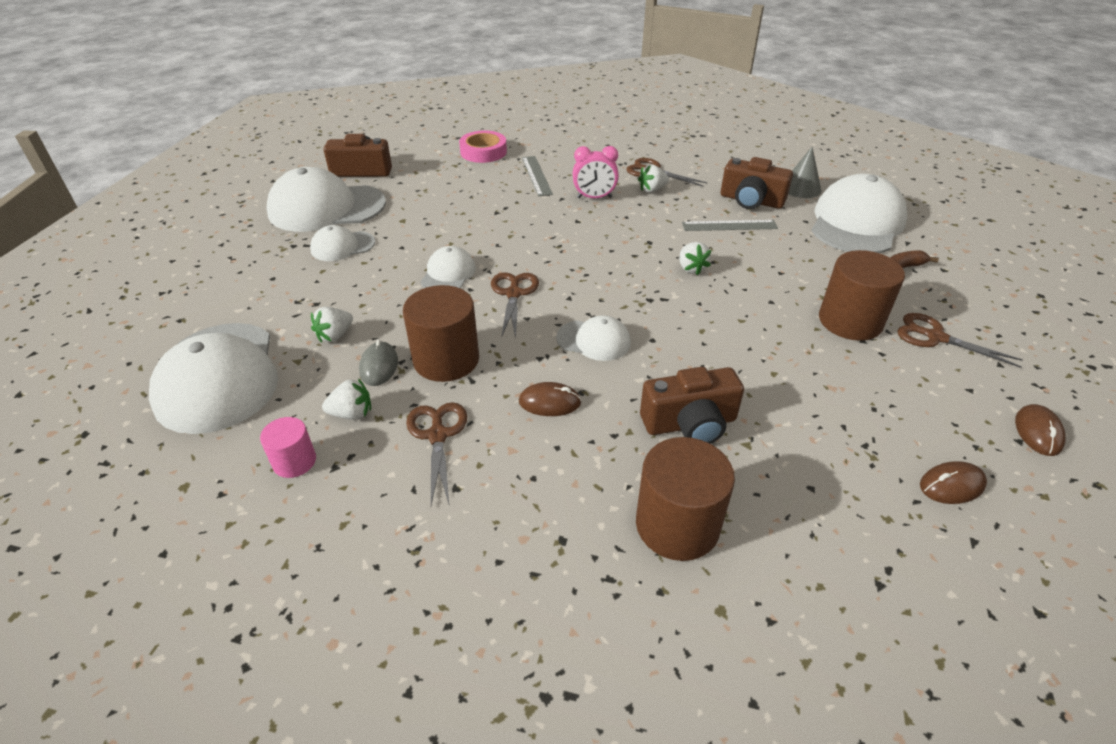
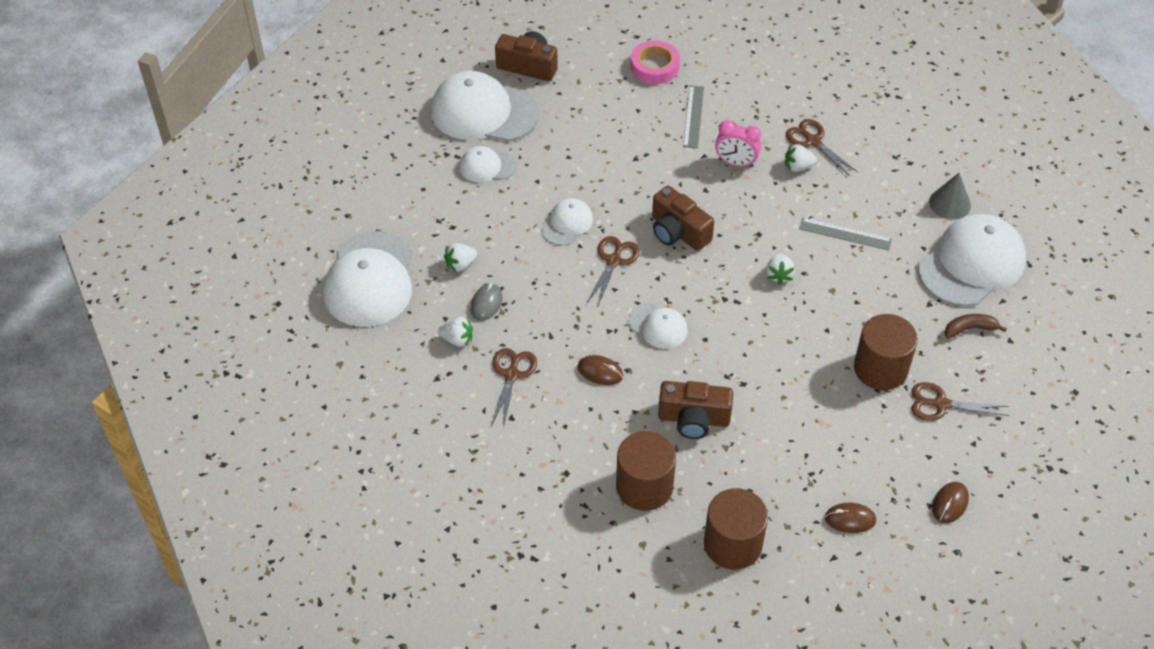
camera: 20 degrees right, 10 degrees up
pink cylinder [260,417,316,478] -> none
brown cylinder [403,285,479,382] -> brown cylinder moved to [704,488,768,570]
brown camera [721,157,793,209] -> brown camera moved to [652,186,714,251]
brown scissors [897,313,1023,368] -> brown scissors turned 45 degrees counterclockwise [911,382,1010,421]

